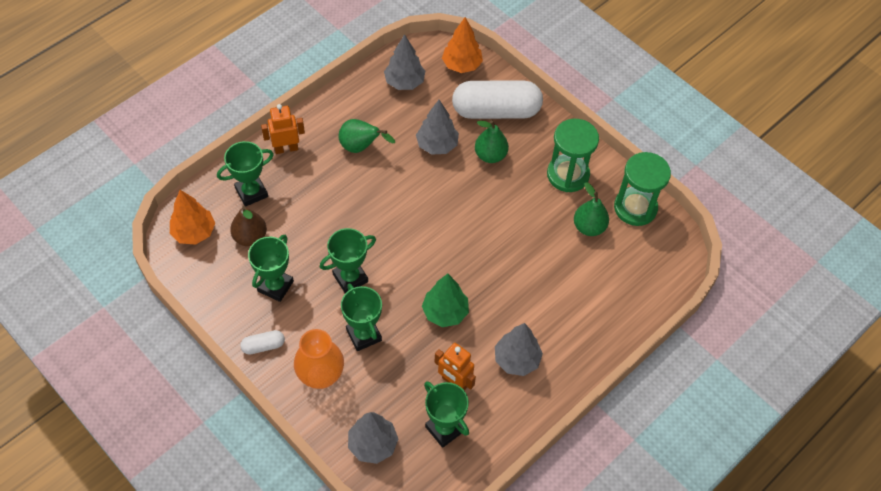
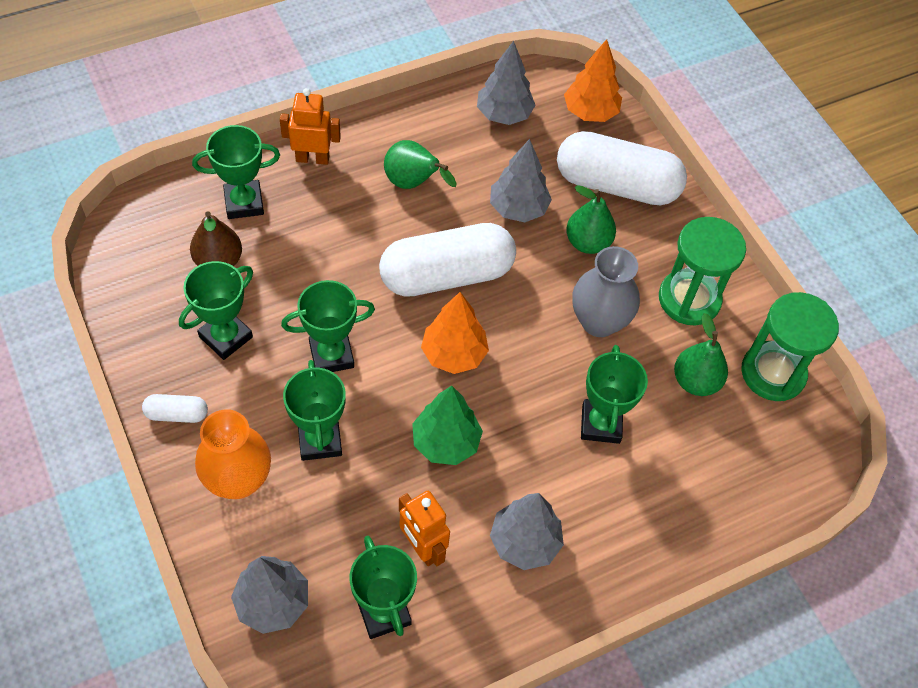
camera: 15 degrees right, 0 degrees up
orange tree [170,190,215,245] -> orange tree moved to [421,292,489,374]
none -> white capsule [379,223,516,297]
none -> grey vase [572,246,640,337]
none -> green trophy [581,345,648,444]

